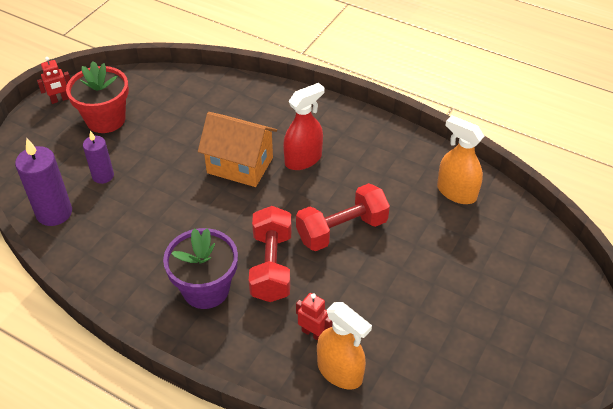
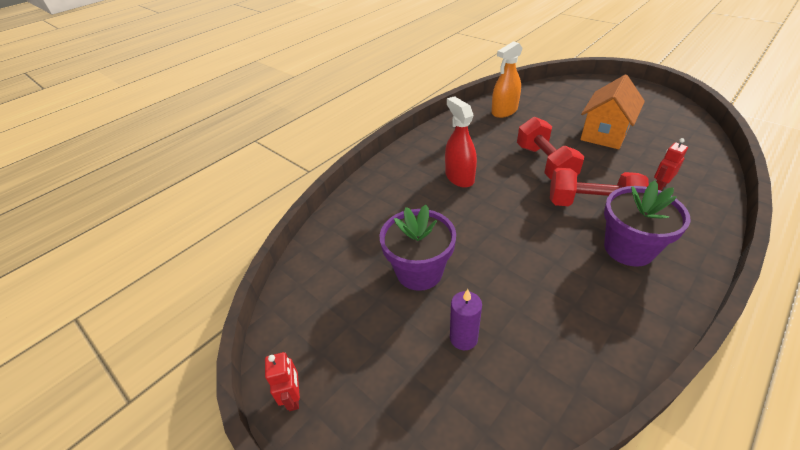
camera: 75 degrees left, 5 degrees down
purple candle [15,138,72,226] -> none
red flower pot [66,61,129,133] -> none
orange house [198,112,277,187] -> orange house moved to [580,74,645,149]
orange spray bottle [317,302,372,390] -> none
none -> purple flower pot [380,205,456,291]

